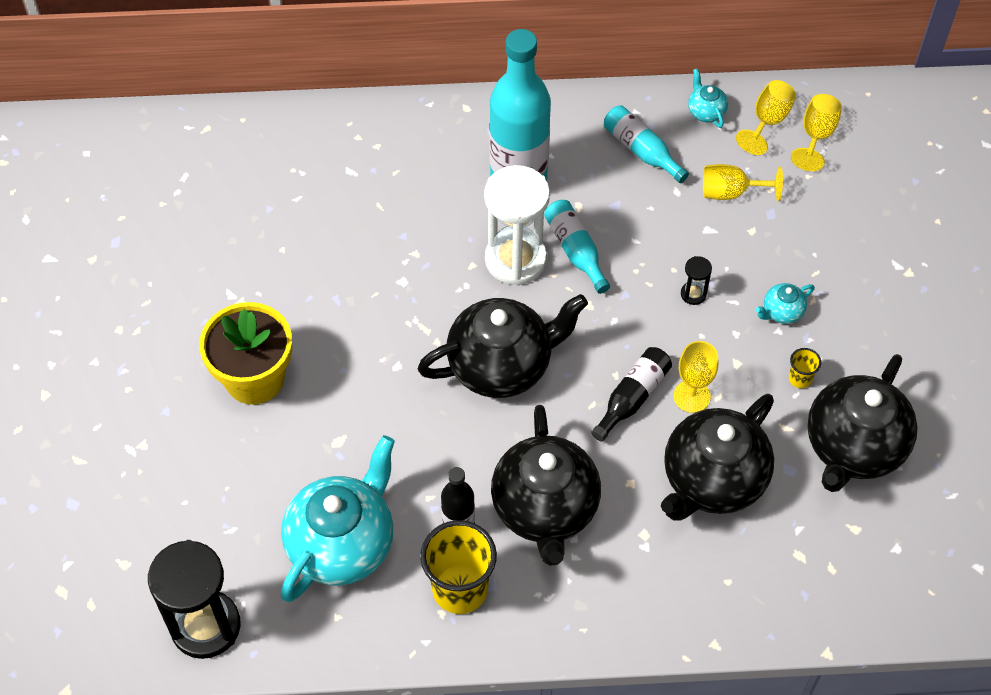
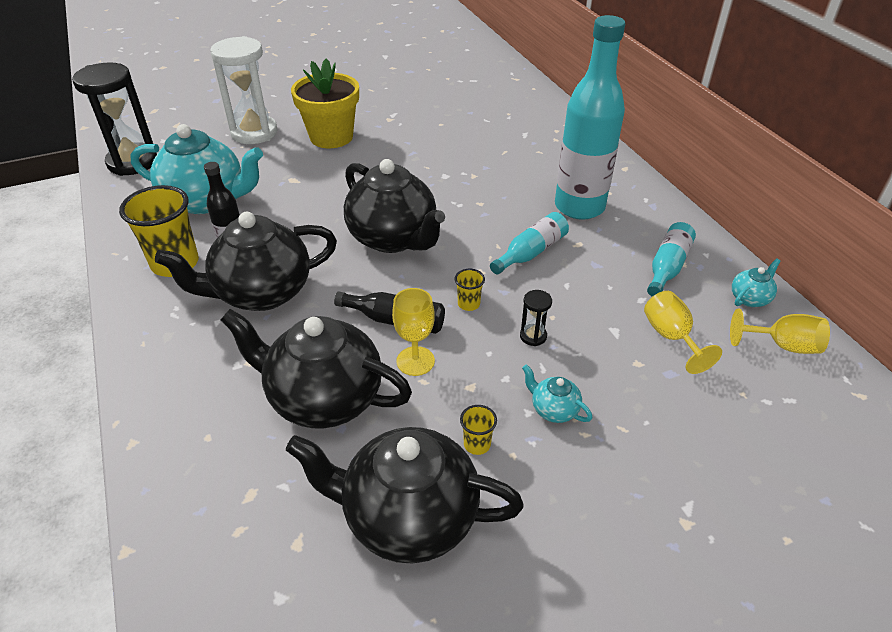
camera: 70 degrees right, 15 degrees down
white hourglass [484,165,550,286] -> white hourglass moved to [210,36,278,144]
yellow goblet [791,94,842,171] -> none
none -> yellow cup [455,269,485,311]

